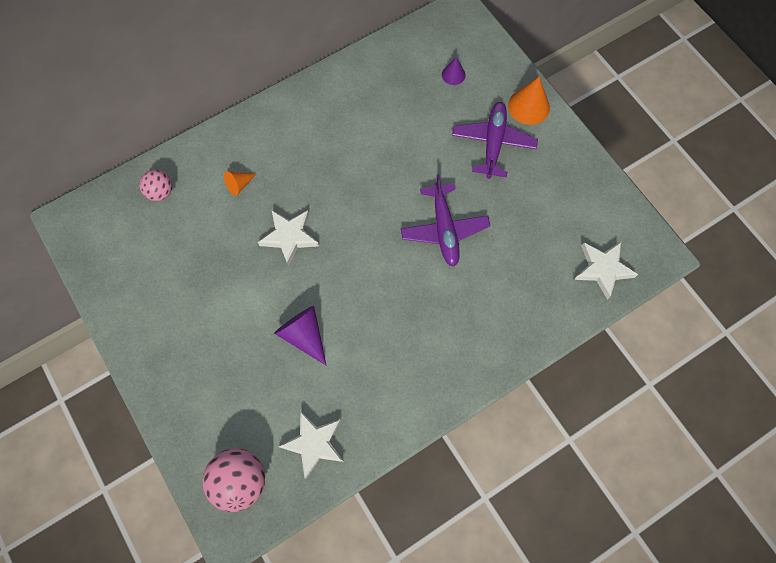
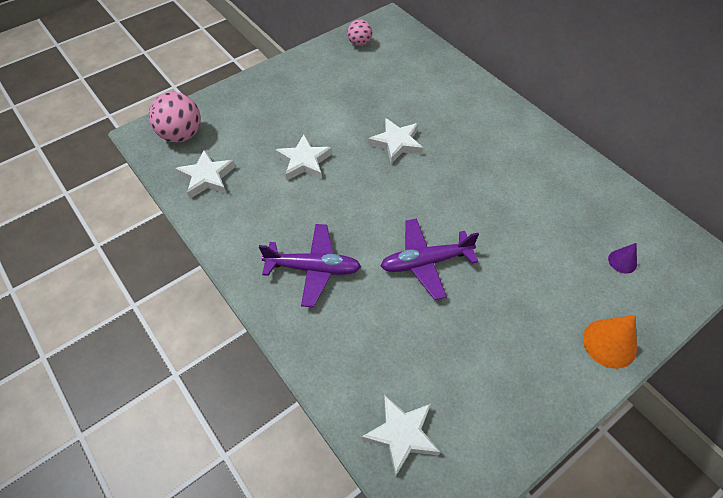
camera: 85 degrees right, 15 degrees down
pink ball [139,170,172,201] -> pink ball moved to [347,19,372,46]
orange cone [224,171,256,196] -> none
purple cone [274,306,326,365] -> white star [275,134,332,181]
purple plane [452,102,538,179] -> purple plane moved to [259,224,361,307]

